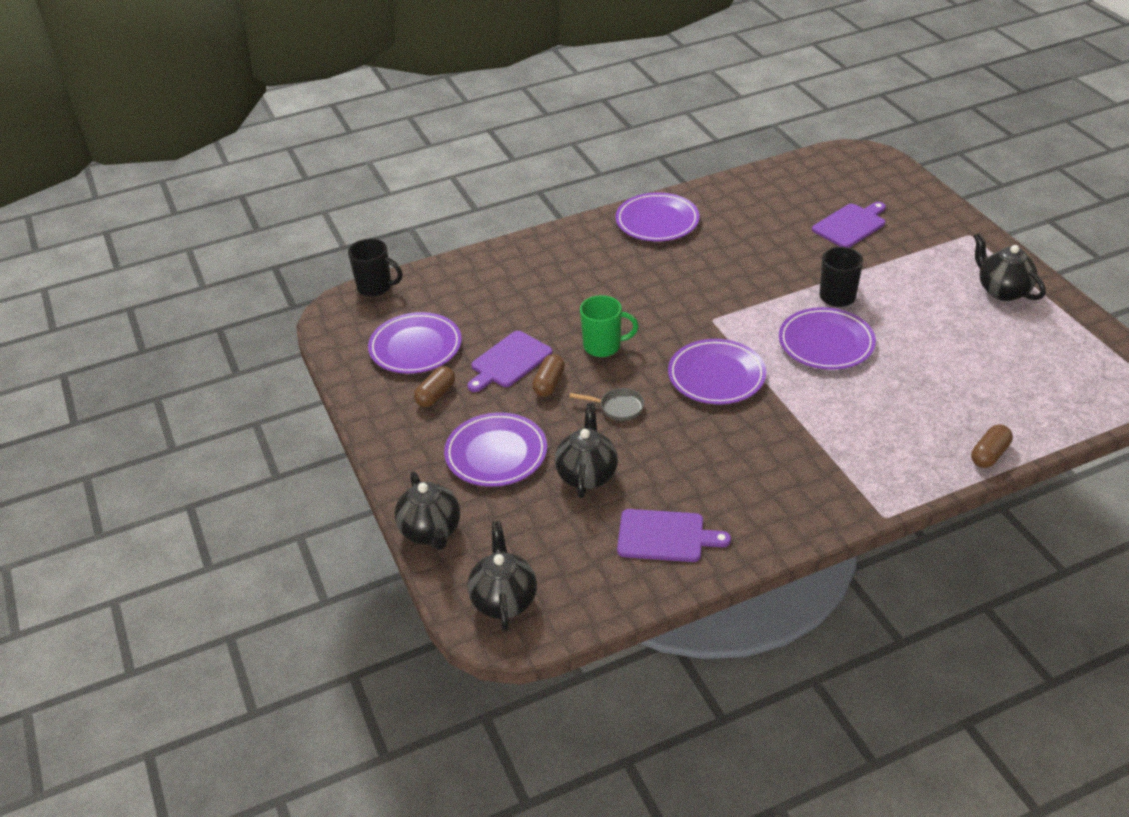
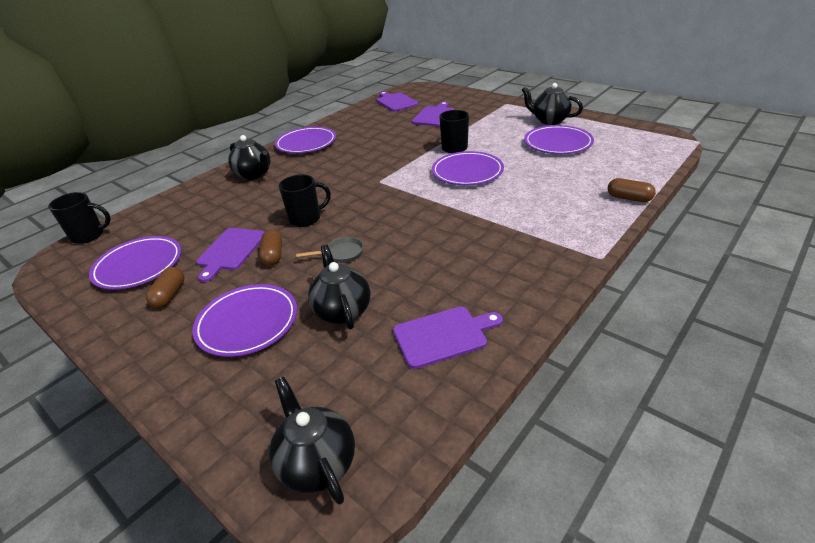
camera: 25 degrees left, 5 degrees down
black teapot [394,471,460,550] -> black teapot moved to [228,135,270,180]
green mug [580,295,638,357] -> black mug [279,175,331,227]
purple plate [668,339,766,404] -> purple plate moved to [524,125,594,154]
brown capsule [971,424,1013,468] -> brown capsule turned 75 degrees counterclockwise [608,178,656,202]
none -> purple cutting board [376,91,418,111]

